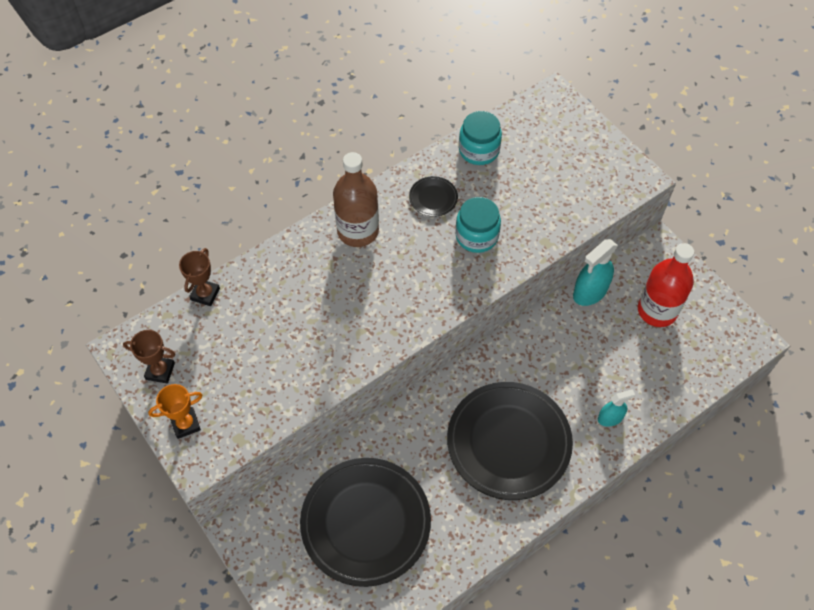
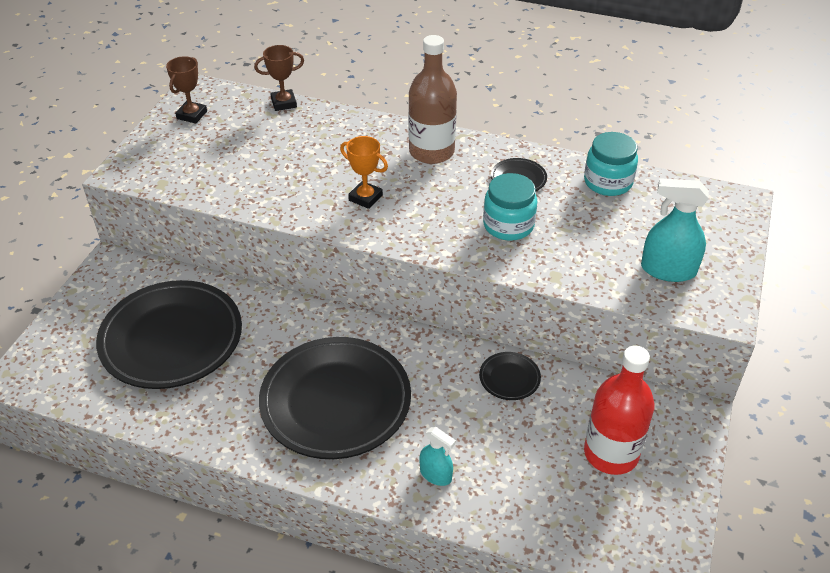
camera: 55 degrees right, 15 degrees down
brown trophy [123,330,175,384] -> brown trophy turned 45 degrees clockwise [166,56,207,123]
orange trophy [148,384,203,439] -> orange trophy moved to [340,136,388,209]
turquoise spray bottle [573,239,618,306] -> turquoise spray bottle moved to [641,178,709,282]
none -> black plate [479,352,541,400]

